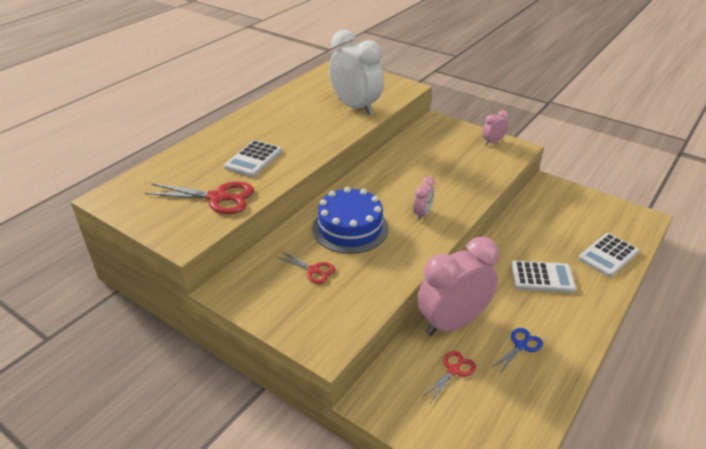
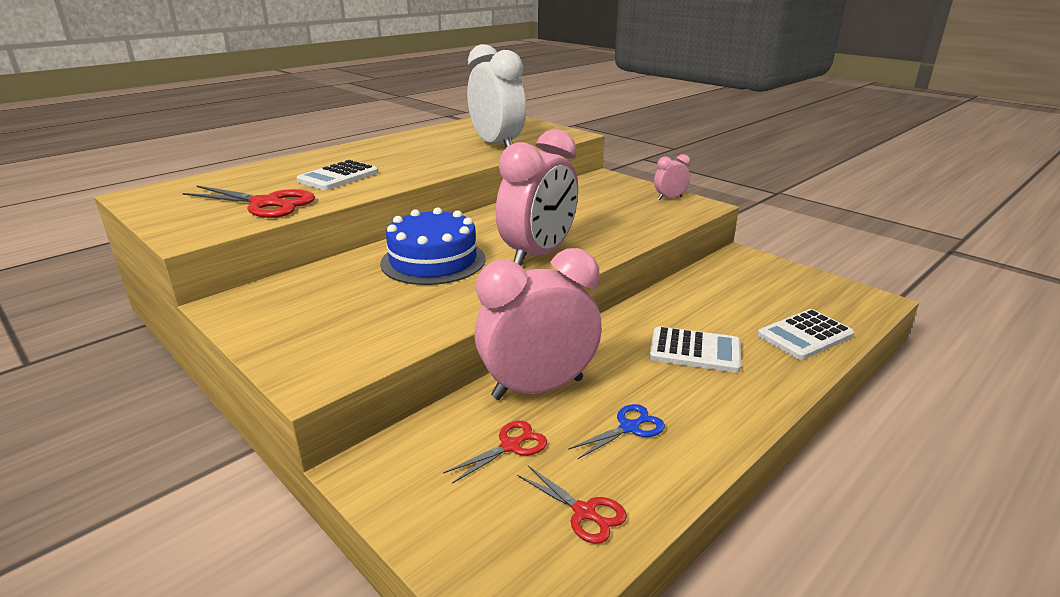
camera: 10 degrees right, 10 degrees down
red scissors [277,252,336,284] -> red scissors moved to [517,466,627,544]
pink clock [413,176,435,221] -> pink clock [496,129,578,266], size x2.23

